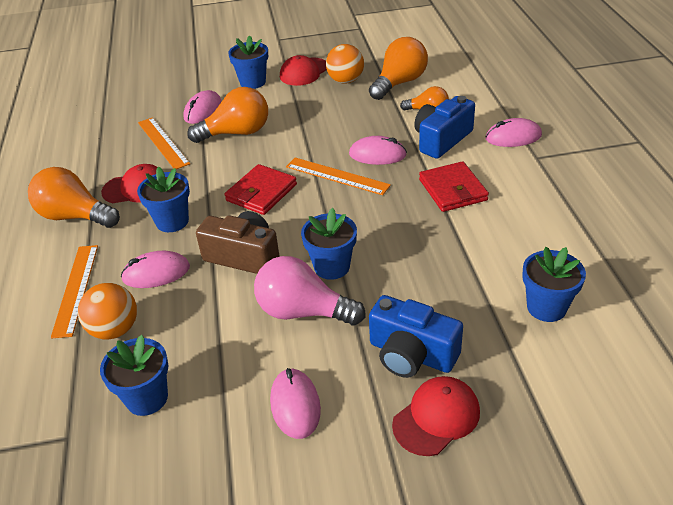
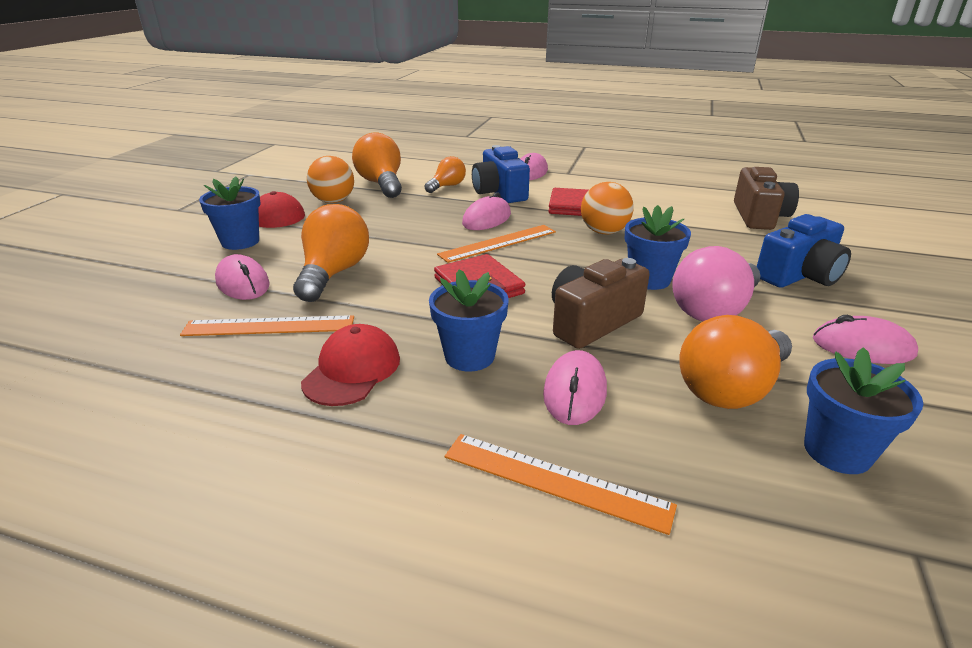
camera: 65 degrees left, 10 degrees down
orange light bulb [28,167,120,228] -> orange light bulb moved to [679,315,792,409]
orange ball [78,283,137,340] -> orange ball moved to [581,182,633,234]
red cap [392,376,480,456] -> none
blue flower pot [522,247,586,322] -> brown camera [734,167,799,230]

